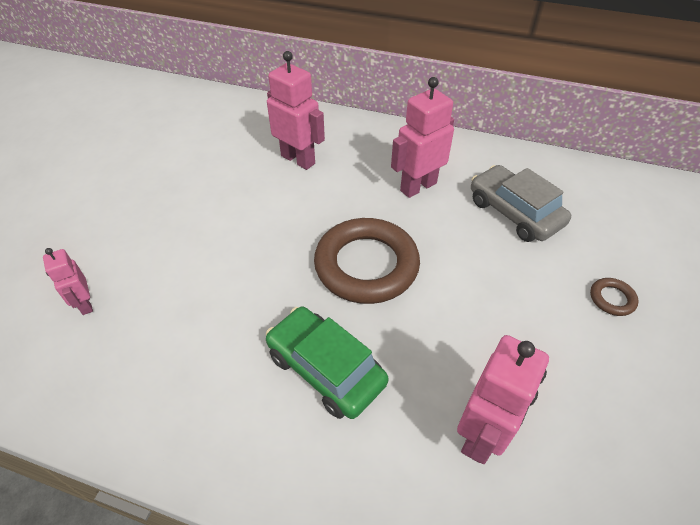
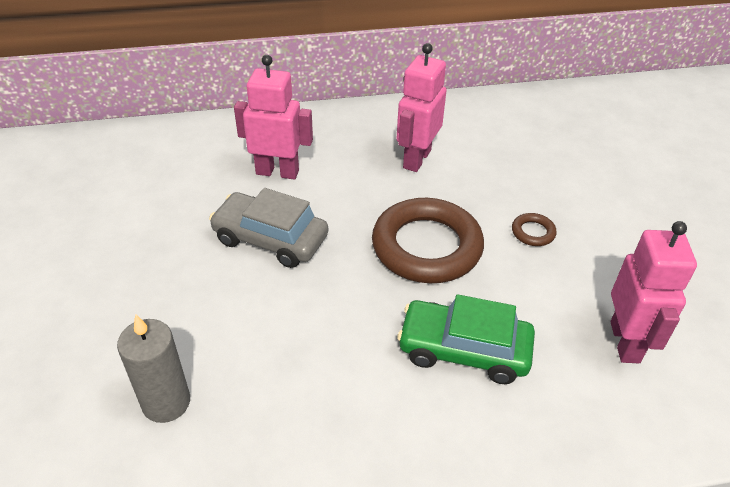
camera: 30 degrees left, 5 degrees down
pink robot [43,248,93,315] -> grey candle [117,314,190,423]
grey car [471,165,571,242] -> grey car moved to [209,188,328,268]
brown ring [590,278,639,316] -> brown ring moved to [512,213,557,246]

